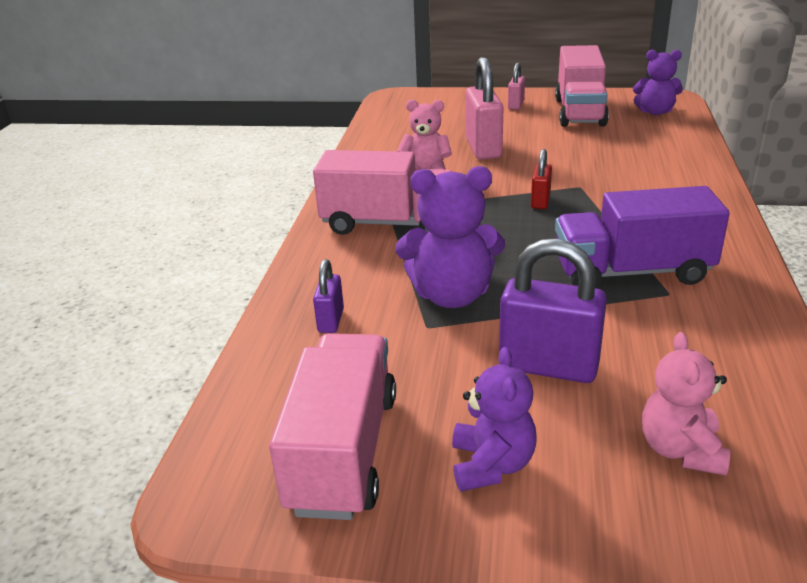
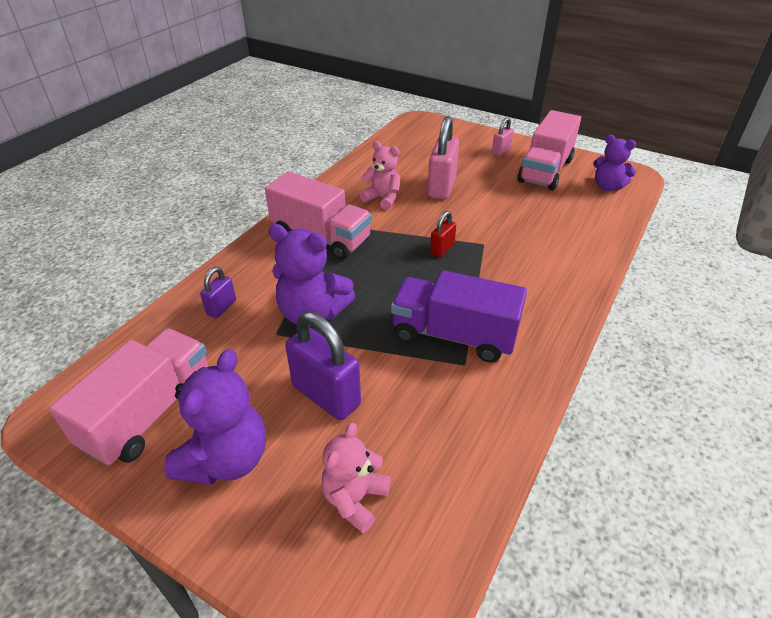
camera: 20 degrees right, 10 degrees up
purple teddy bear [452,347,537,491] -> purple teddy bear [164,349,266,485], size x1.51

